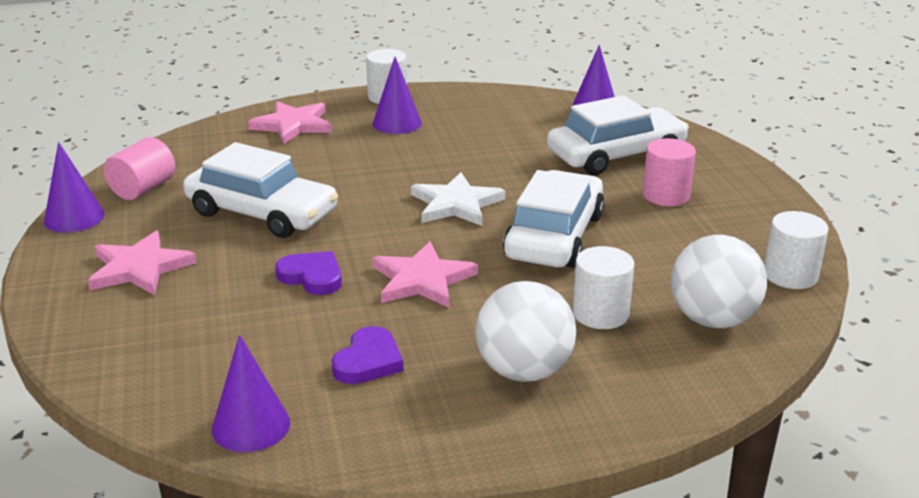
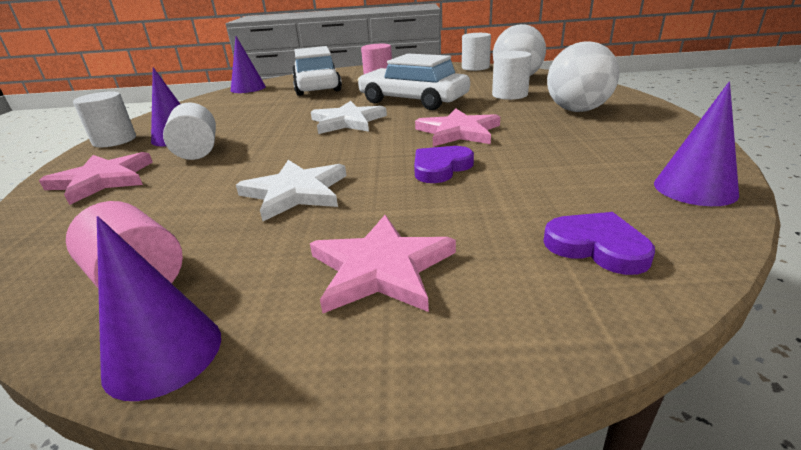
camera: 75 degrees left, 0 degrees up
white car [183,142,338,238] -> white star [236,160,346,221]
purple heart [332,326,404,384] -> purple heart moved to [544,212,655,275]
none -> white cylinder [163,102,216,160]

